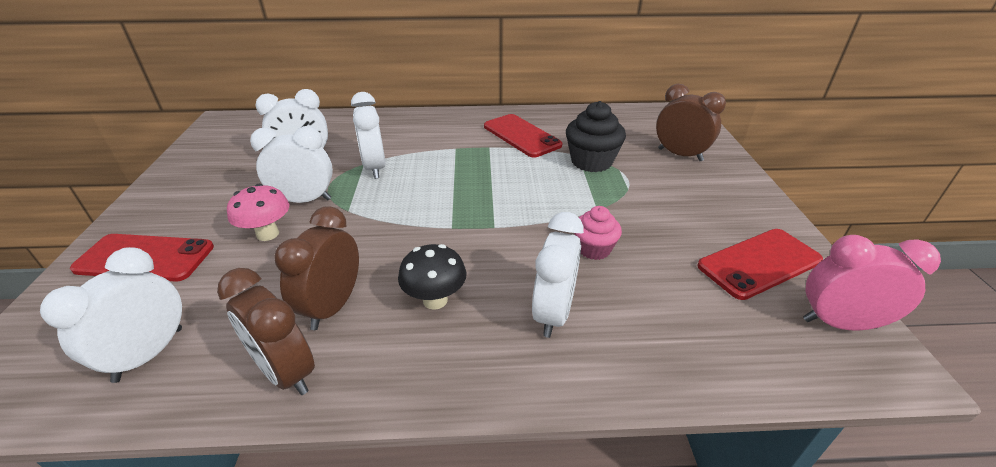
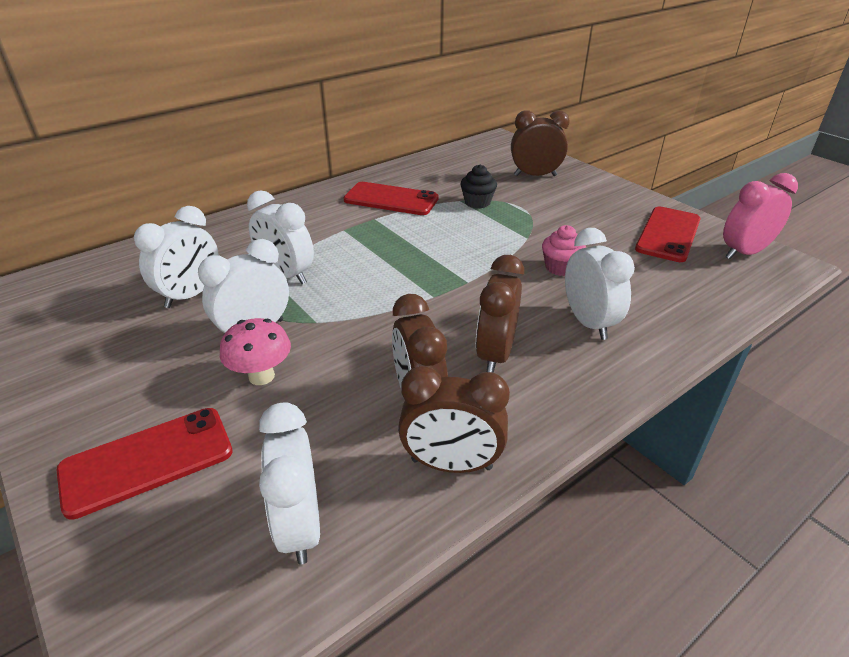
camera: 35 degrees left, 0 degrees up
black mushroom [398,244,467,310] -> brown clock [476,255,524,373]
black cupcake [566,101,626,172] -> black cupcake [460,164,497,209], size x0.63

